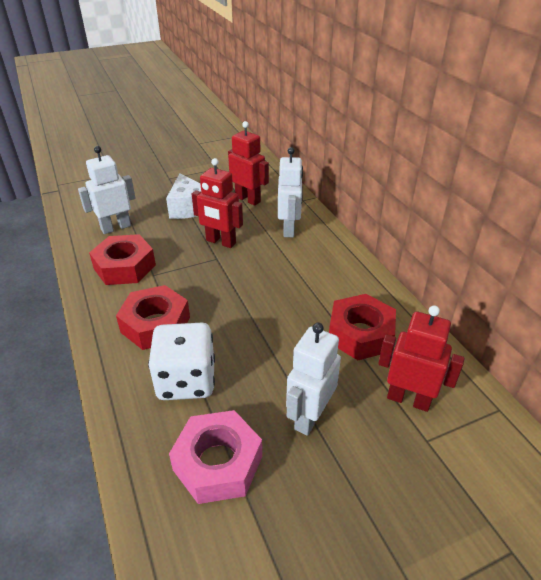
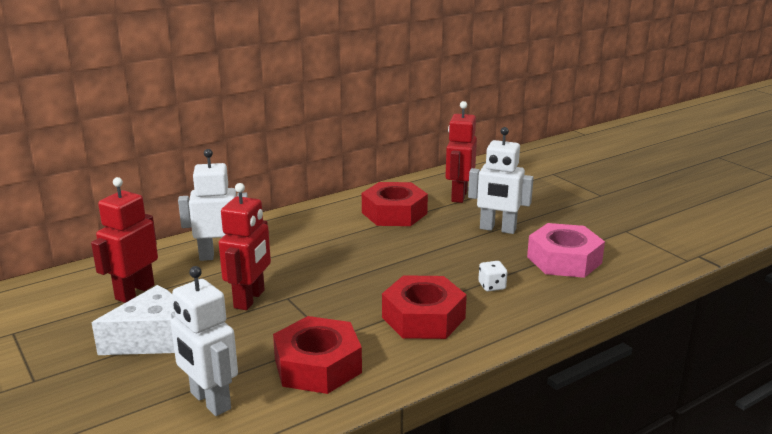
camera: 100 degrees left, 15 degrees down
white dice [148,323,215,400] -> white dice [478,261,507,292], size x0.41

